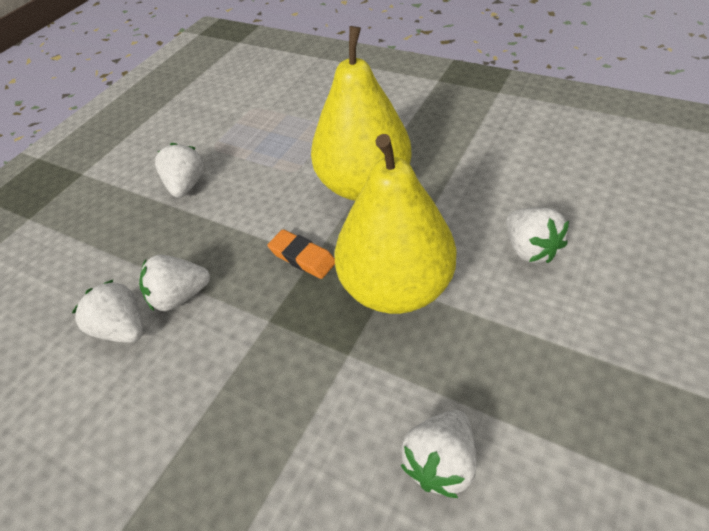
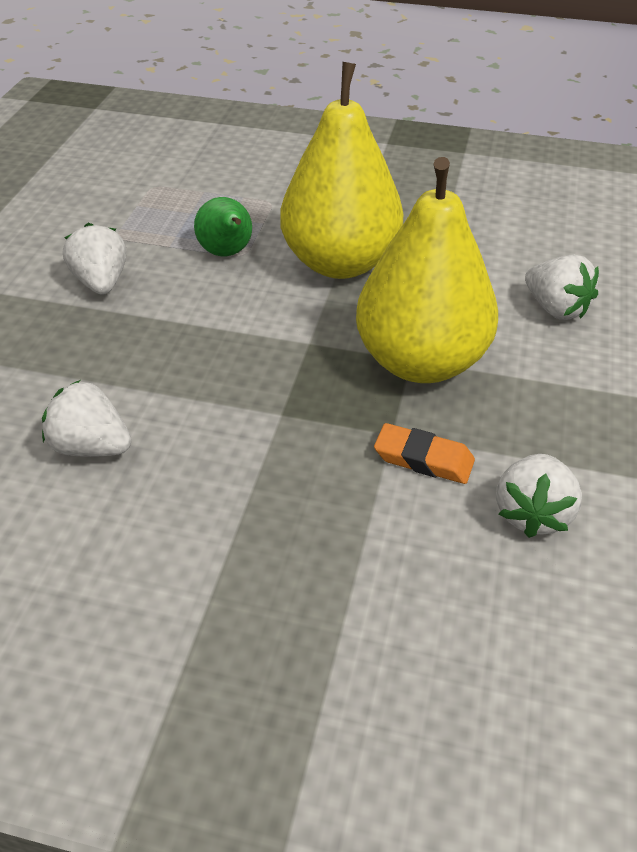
camera: 20 degrees left, 5 degrees down
white strawberry [139,255,210,311] -> none
orange eraser [267,229,335,279] -> orange eraser moved to [374,423,475,484]
none -> green pear [194,197,252,256]

